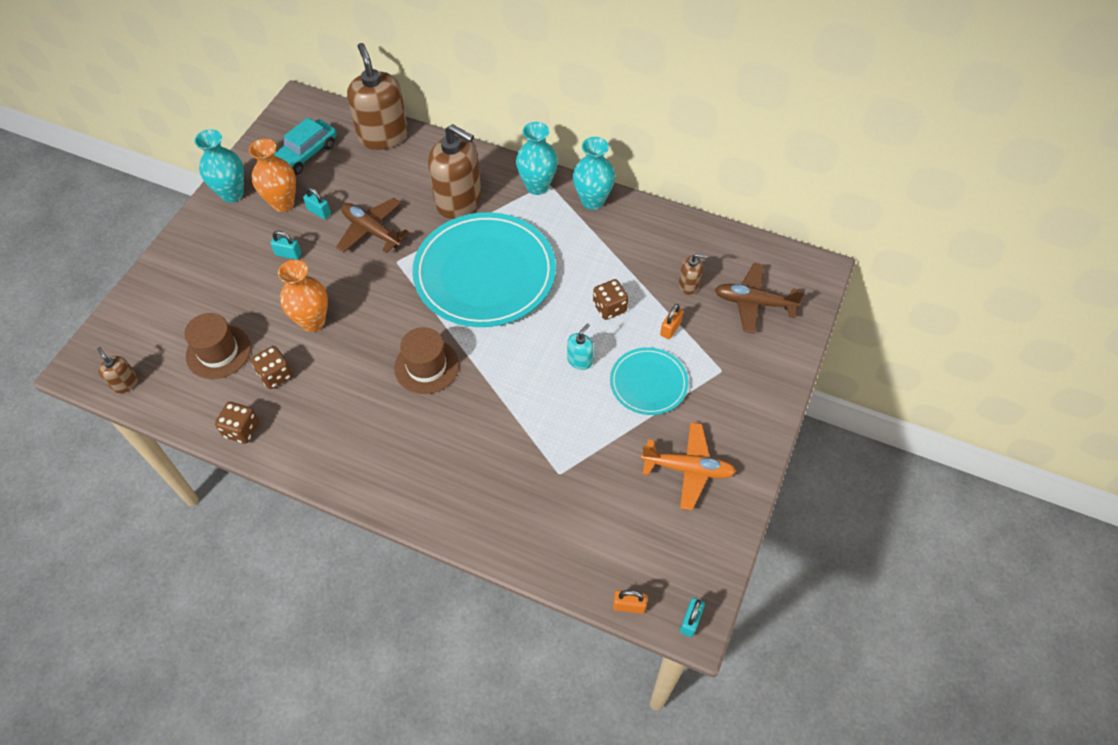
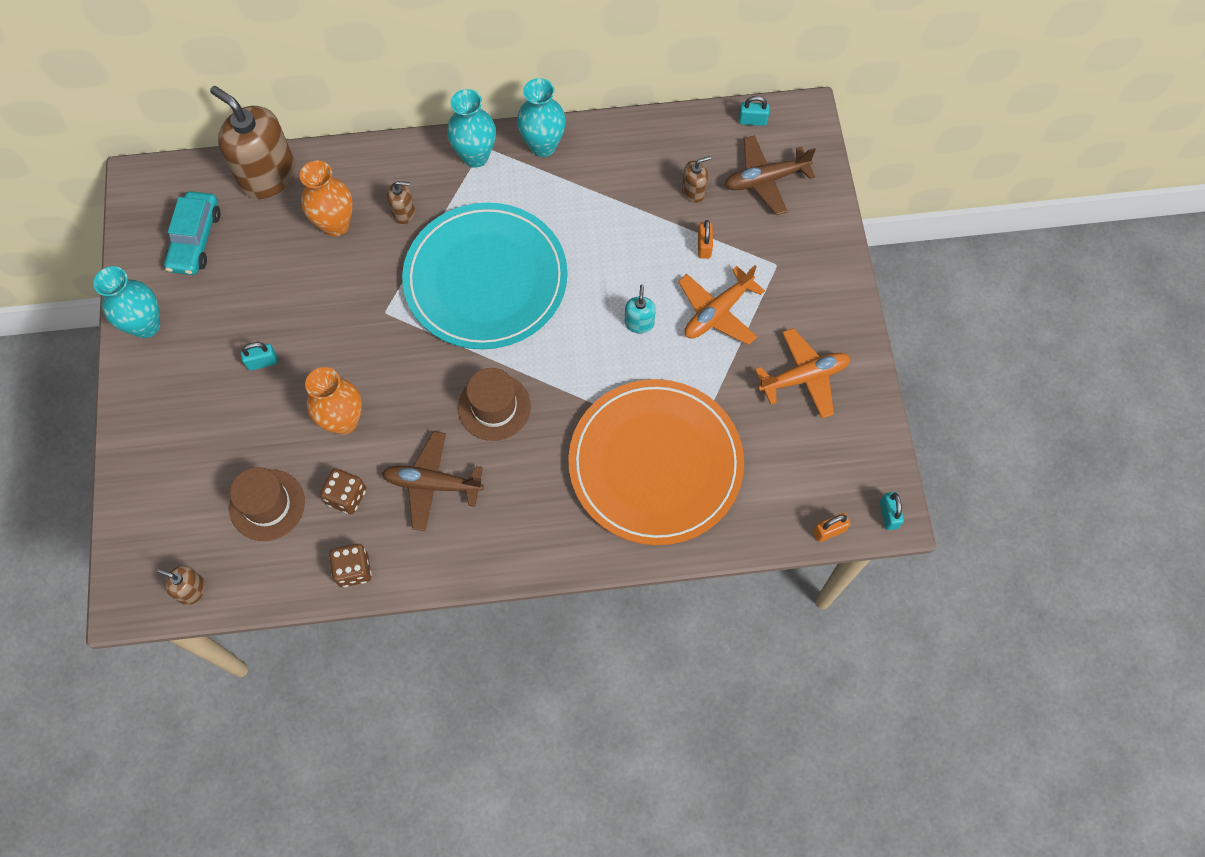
camera: 30 degrees left, 10 degrees up
orange vase [249,139,296,212] -> orange vase moved to [300,161,353,237]
turquoise padlock [303,187,331,219] -> turquoise padlock moved to [739,96,770,126]
brown plane [336,198,409,253] -> brown plane moved to [382,431,484,531]
brown soap dispenser [428,124,481,219] -> brown soap dispenser [387,181,415,224], size x0.45
brown dice [593,279,628,320] -> none
turquoise plate [610,347,688,415] -> orange plane [678,265,765,345]
none -> orange plate [568,379,744,545]

